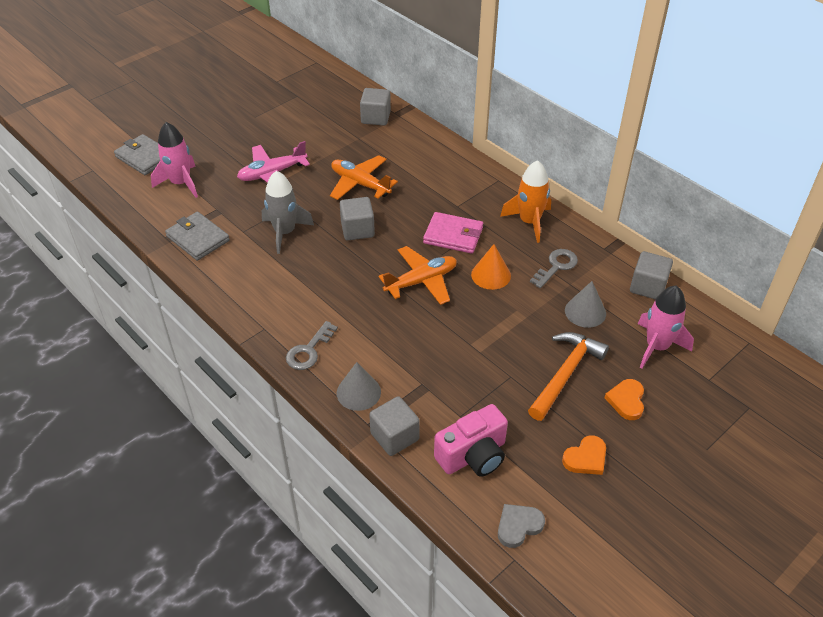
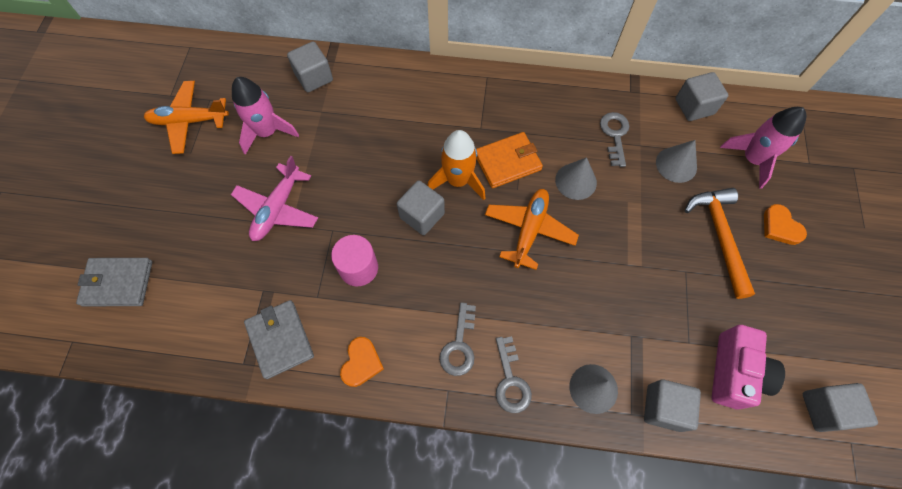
camera: 40 degrees left, 20 degrees up
pink rocket [151,122,198,198] -> pink rocket moved to [232,77,299,155]
grey wallet [165,212,230,261] -> grey wallet turned 60 degrees clockwise [244,300,314,379]
grey rocket [262,171,314,254] -> pink cylinder [331,235,378,286]
orange plane [330,155,398,200] -> orange plane moved to [144,81,229,154]
pink wallet [423,212,483,254] -> orange wallet [476,132,543,189]
orange cone [471,244,511,290] -> grey cone [555,157,597,200]
grey heart [498,504,545,548] -> grey cube [803,383,878,432]
orange rocket [500,160,551,243] -> orange rocket moved to [427,130,485,200]
orange heart [562,435,606,475] -> orange heart moved to [340,337,384,387]
none -> grey key [439,302,476,376]

